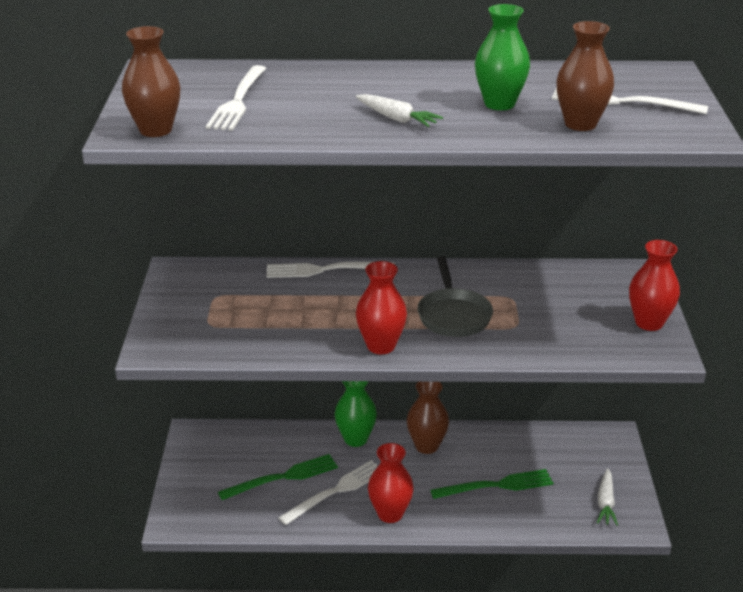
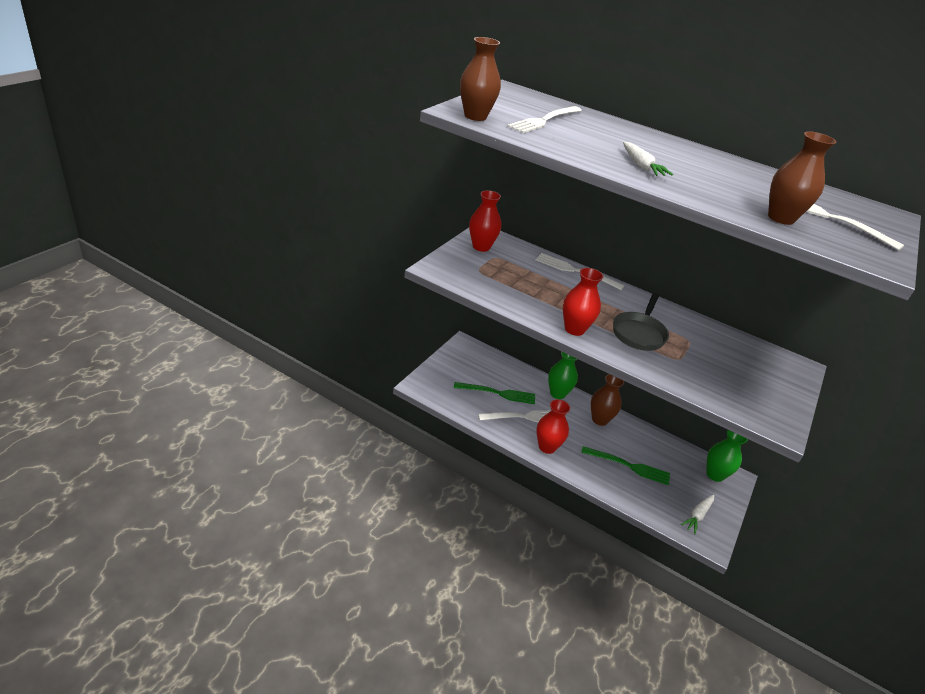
camera: 25 degrees right, 5 degrees up
green vase [475,4,530,110] -> green vase moved to [706,430,748,482]
red vase [629,240,680,331] -> red vase moved to [469,190,501,252]

